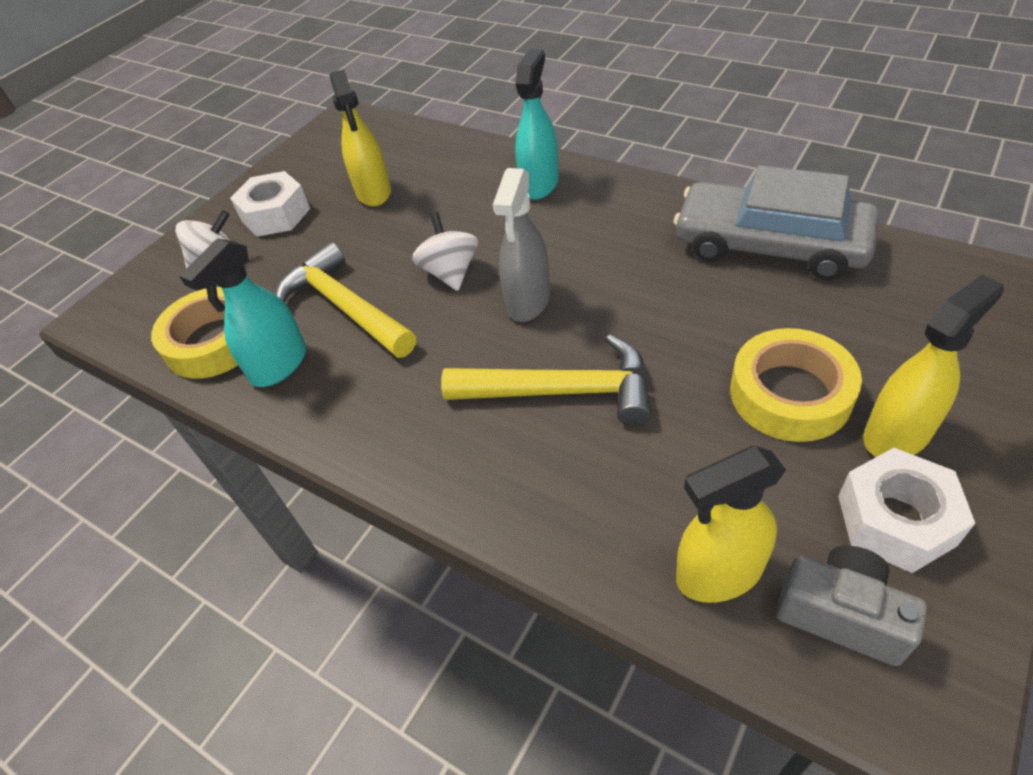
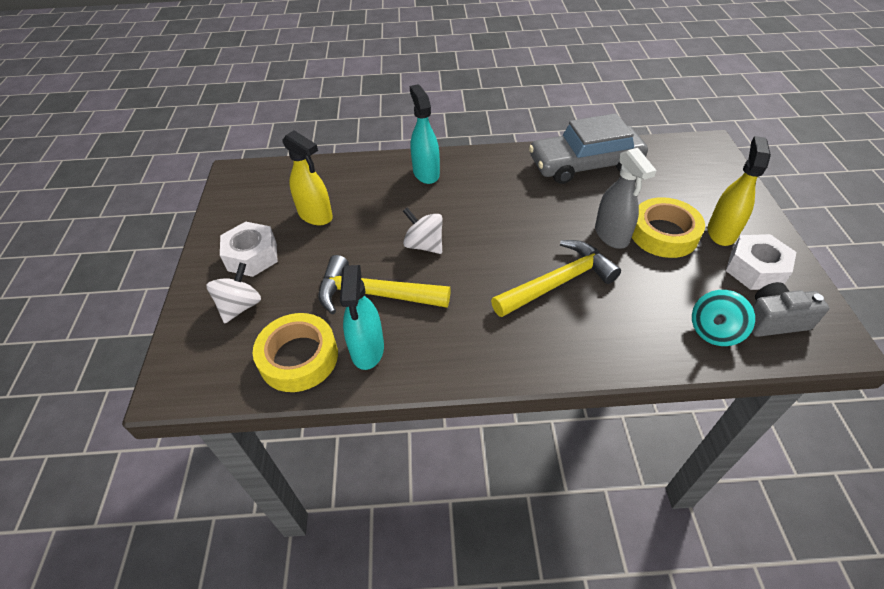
camera: 40 degrees left, 0 degrees up
grey spray bottle [493,168,550,322] -> grey spray bottle moved to [595,148,657,249]
yellow spray bottle [676,446,786,603] -> turquoise spinning top [692,290,755,346]

